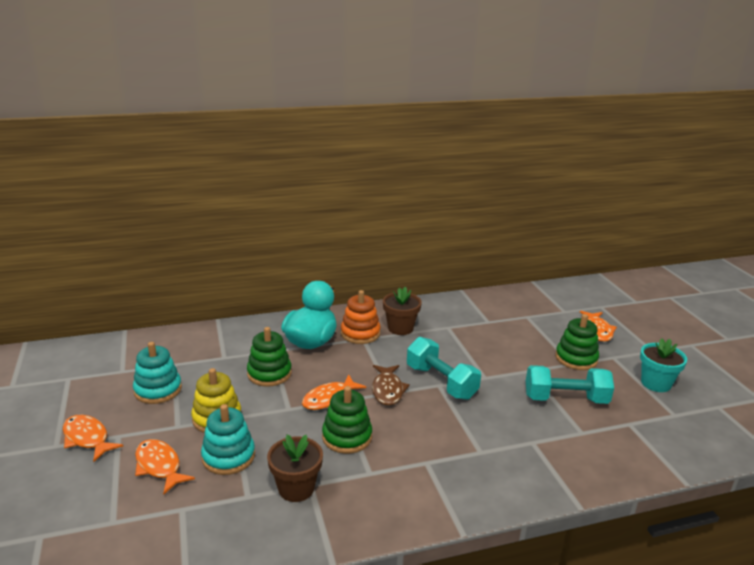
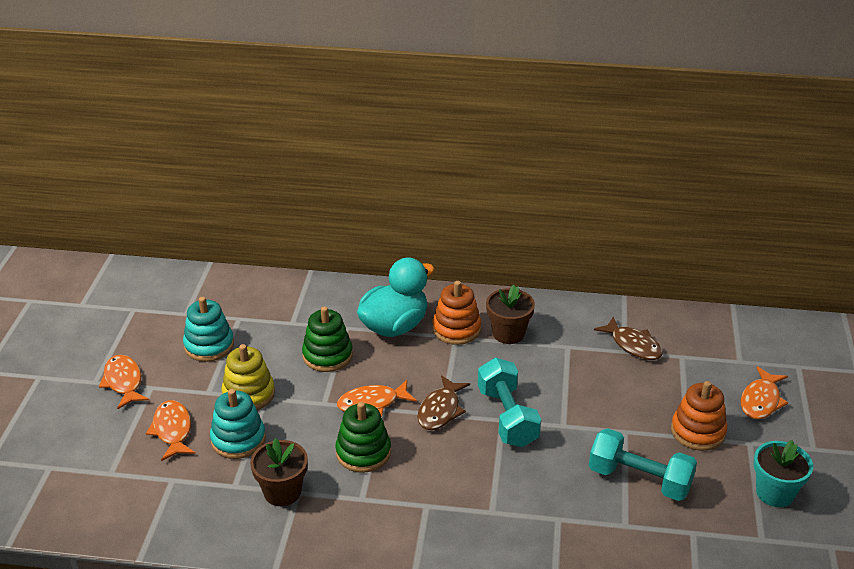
camera: 25 degrees right, 10 degrees up
green stacking toy [555,314,599,370] -> orange stacking toy [671,381,727,451]
none -> brown fish [594,316,663,360]

